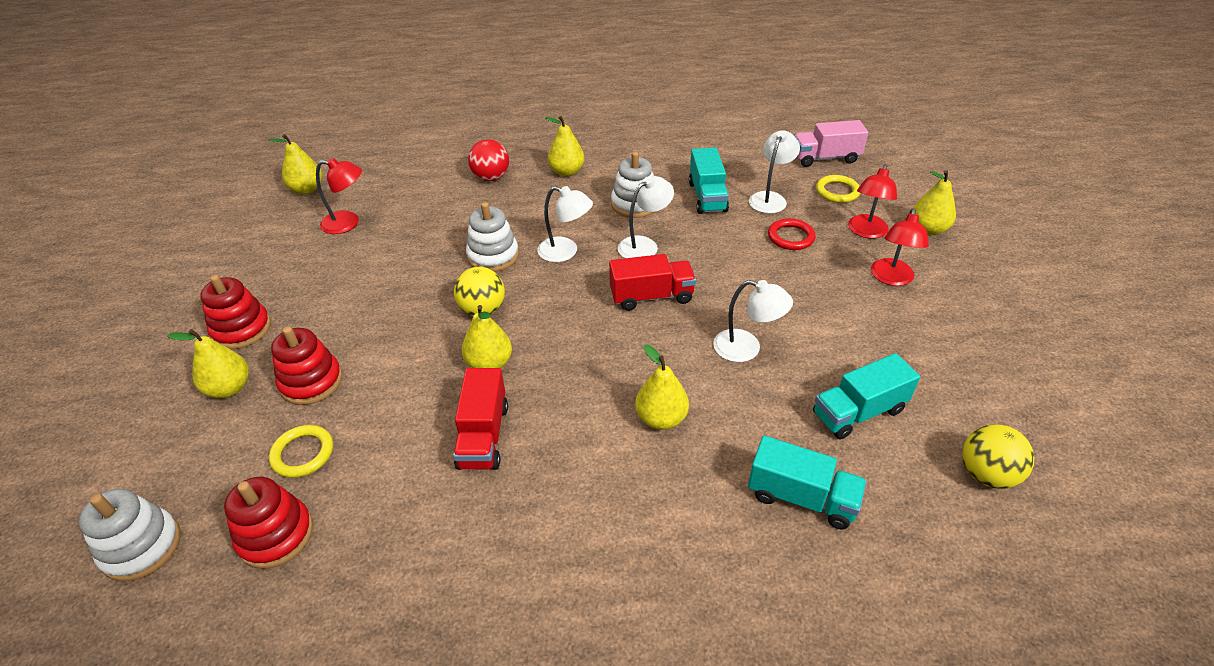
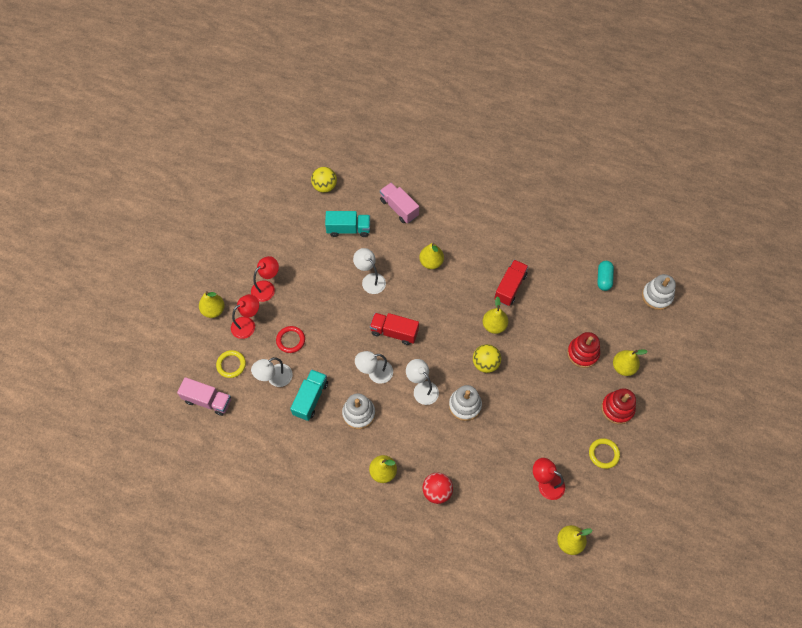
camera: 155 degrees left, 20 degrees up
red stacking toy [224,477,313,569] -> turquoise capsule [597,261,614,291]
yellow ring [269,425,333,478] -> yellow ring moved to [589,438,620,469]
turquoise truck [748,436,867,529] -> pink truck [380,183,419,223]

